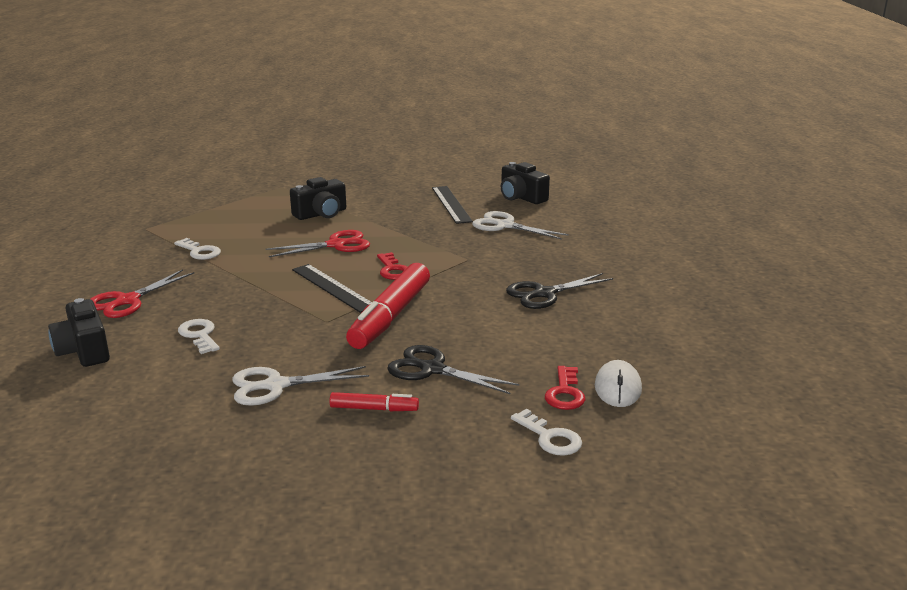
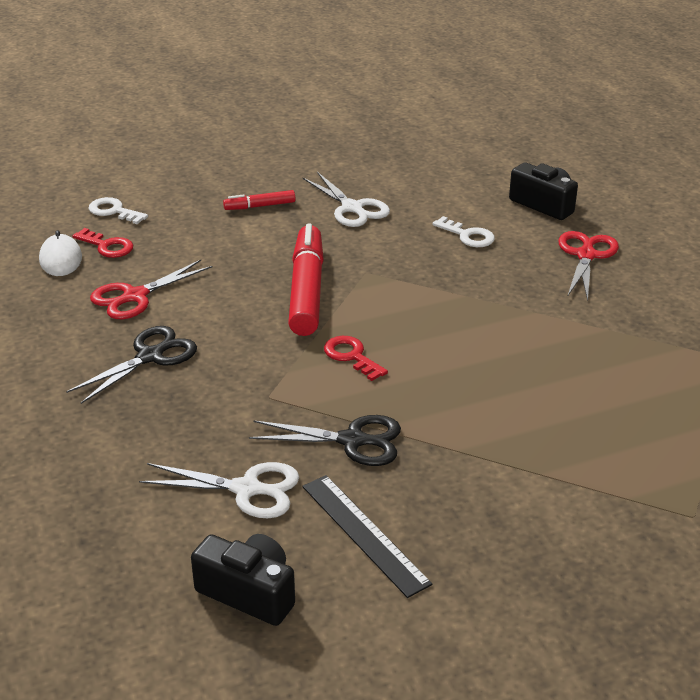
camera: 160 degrees right, 10 degrees up
white key [174,238,221,260] -> none
white scissors [232,366,369,406] -> white scissors turned 90 degrees clockwise [303,172,390,227]
red scissors [266,230,370,257] -> red scissors moved to [90,260,213,319]
black camera [290,177,346,220] -> none
black ruler [292,264,372,313] -> none
black scissors [387,345,519,394] -> black scissors moved to [249,415,401,466]
red key [545,366,585,410] -> red key turned 135 degrees clockwise [73,228,133,258]

